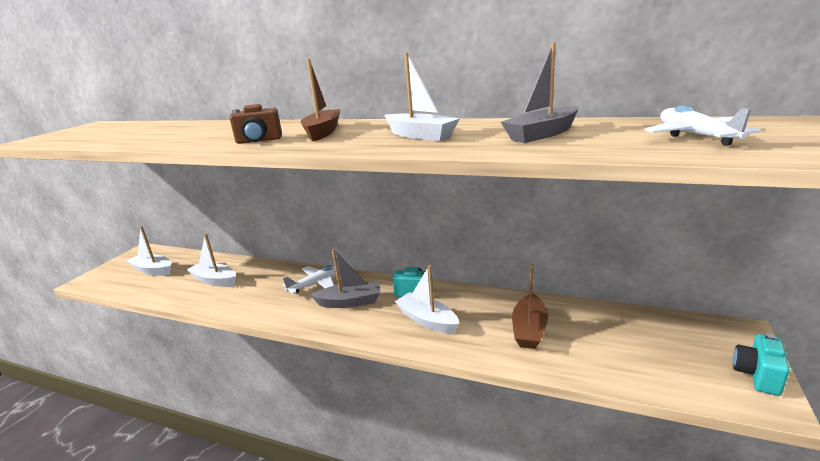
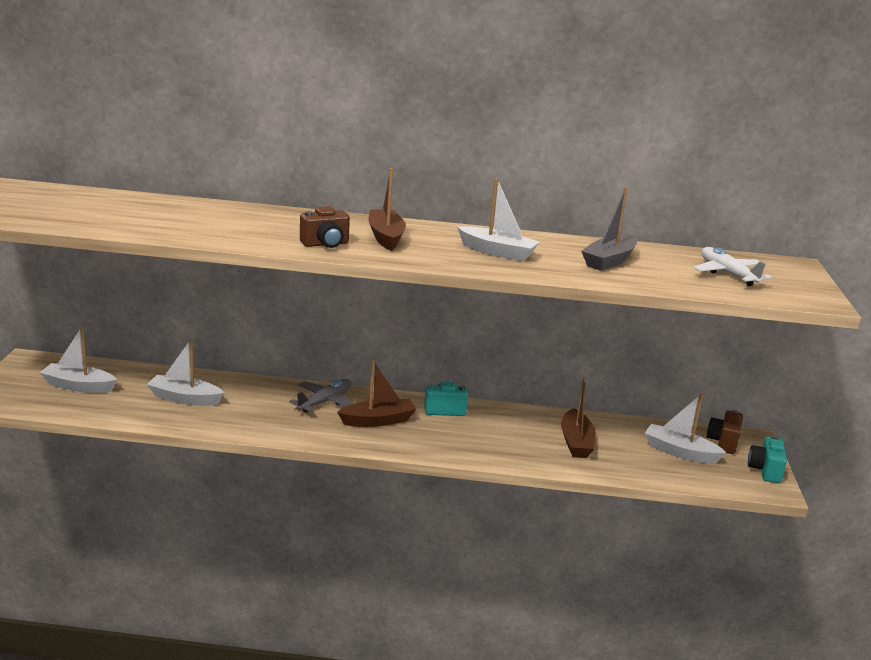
camera: 20 degrees left, 0 degrees up
white plane [283,264,340,294] -> grey plane [289,379,354,413]
grey boat [311,249,380,308] -> brown boat [337,360,416,427]
white boat [395,265,459,334] -> white boat moved to [645,394,726,464]
none -> brown camera [707,410,743,454]

